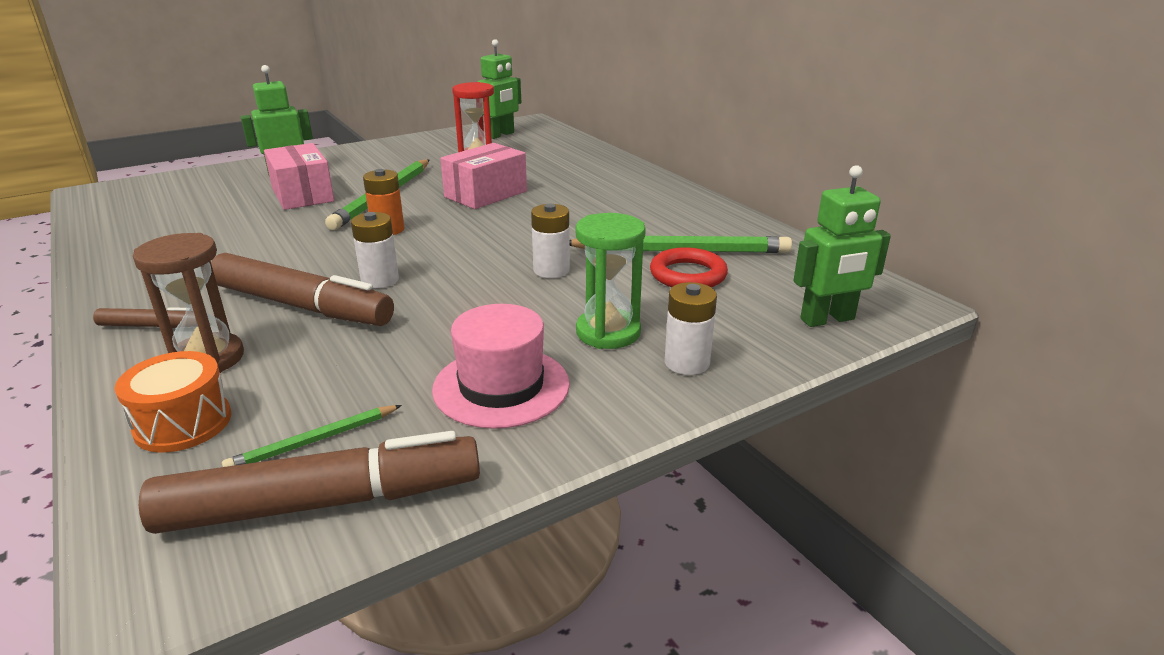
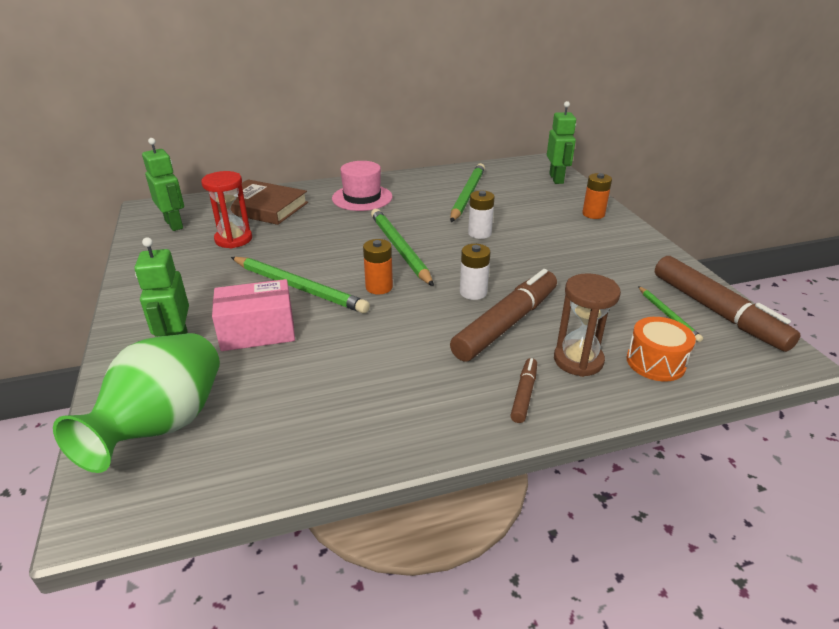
camera: 75 degrees left, 5 degrees up
brown marker [139,431,480,534] -> brown marker turned 150 degrees clockwise [655,256,800,352]
pink hat [432,304,570,429] -> pink hat moved to [332,161,392,211]
pink box [440,143,527,209] -> none
green hourglass [576,213,646,349] -> none
red ring [650,247,728,287] -> none
white battery [665,282,717,375] -> orange battery [582,173,612,219]
none -> green vase [53,333,220,473]
none -> brown book [217,179,308,225]
none -> green pencil [371,209,434,287]

